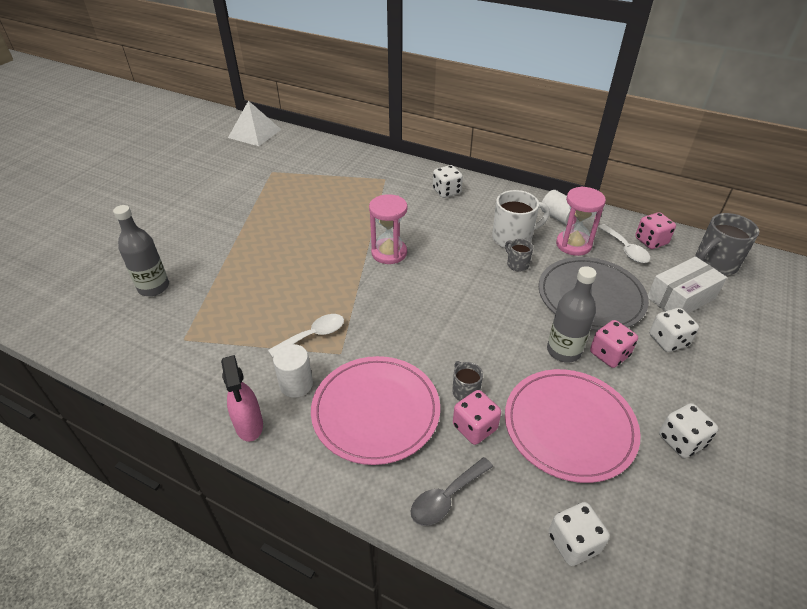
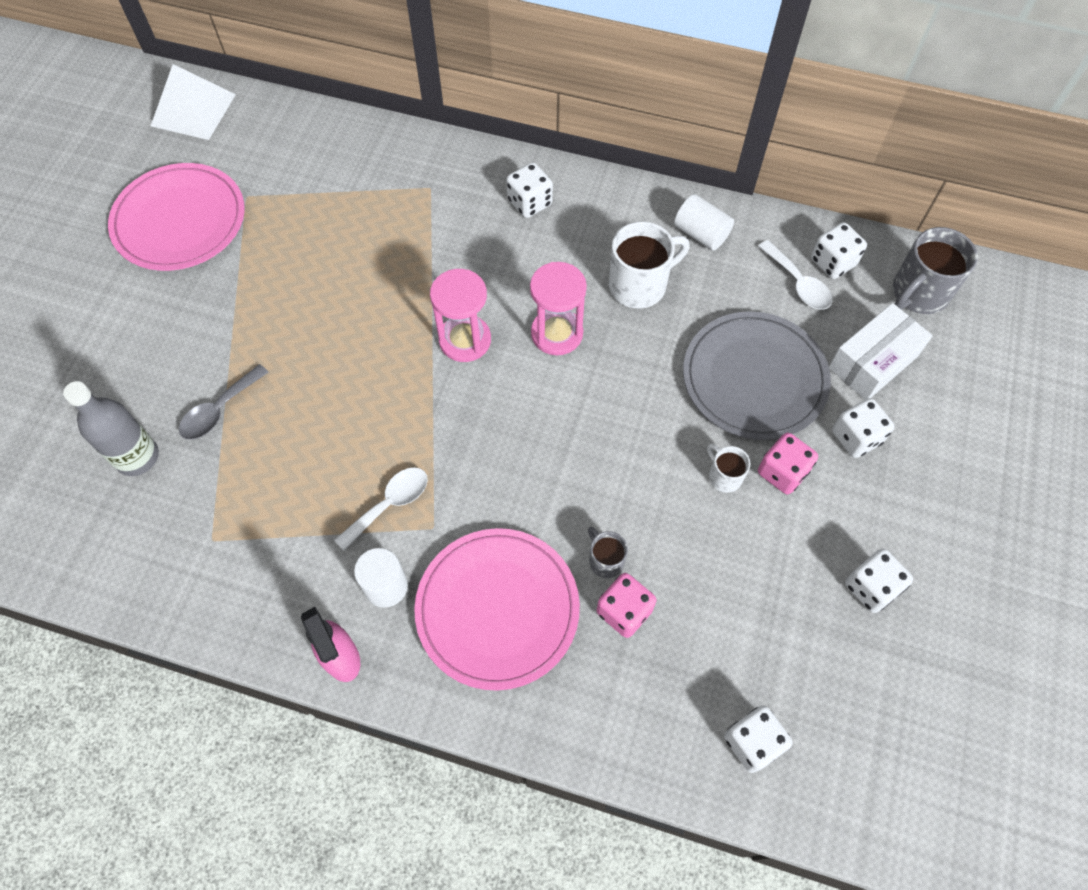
camera: 10 degrees left, 20 degrees up
grey spoon [411,457,493,526] -> grey spoon moved to [179,364,269,440]
grey mug [505,239,533,272] -> none
pink plate [505,369,641,483] -> pink plate moved to [108,163,245,271]
grey bottle [547,266,597,363] -> white mug [707,444,751,493]
pink hourglass [556,186,606,256] -> pink hourglass moved to [530,262,587,355]
pink dice [635,212,676,249] -> white dice [811,222,867,279]

